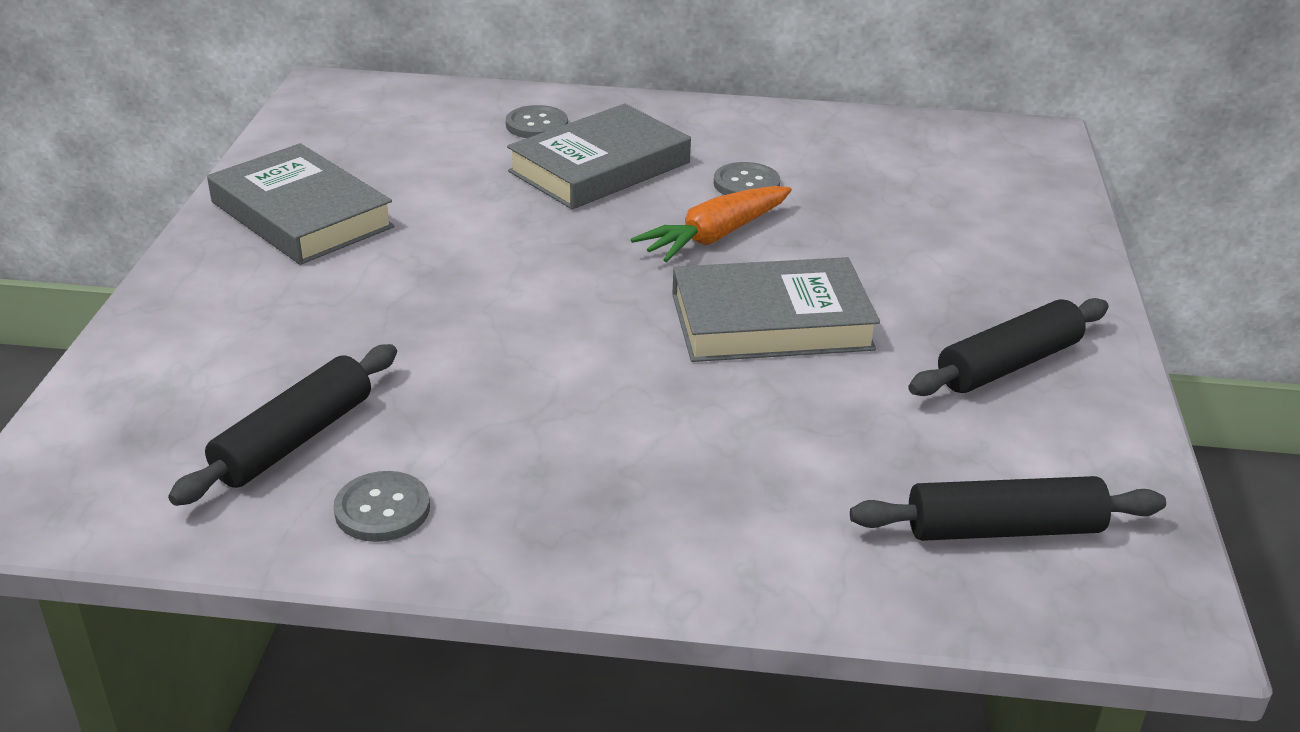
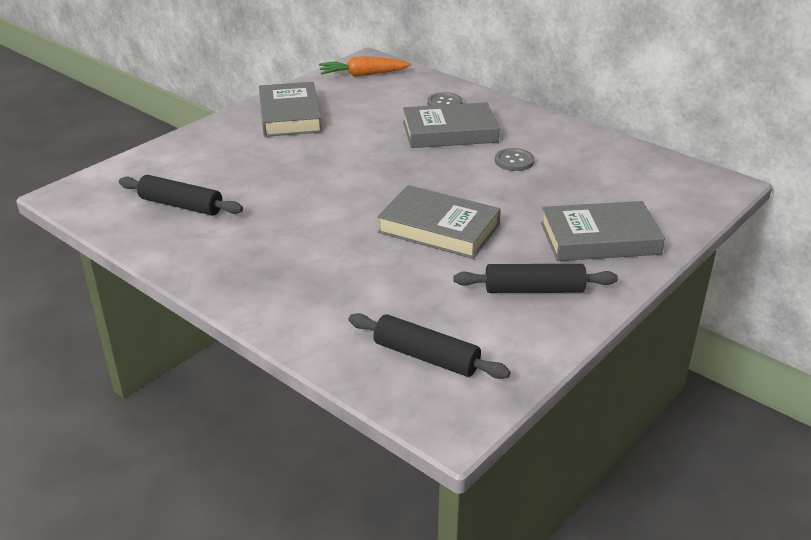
camera: 35 degrees right, 0 degrees up
black rolling pin [168,344,397,506] -> black rolling pin turned 45 degrees clockwise [119,175,243,216]
grey button [333,471,430,542] -> none
orange carrot [631,186,792,262] -> orange carrot moved to [319,56,411,77]
none -> grey book [541,201,665,261]

